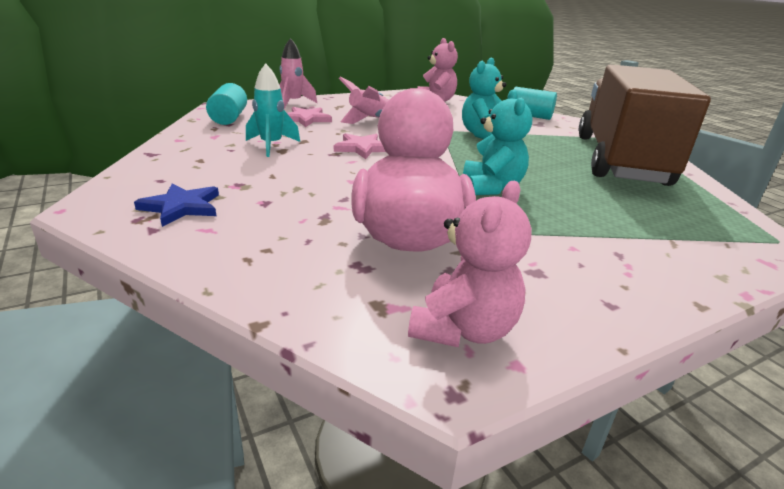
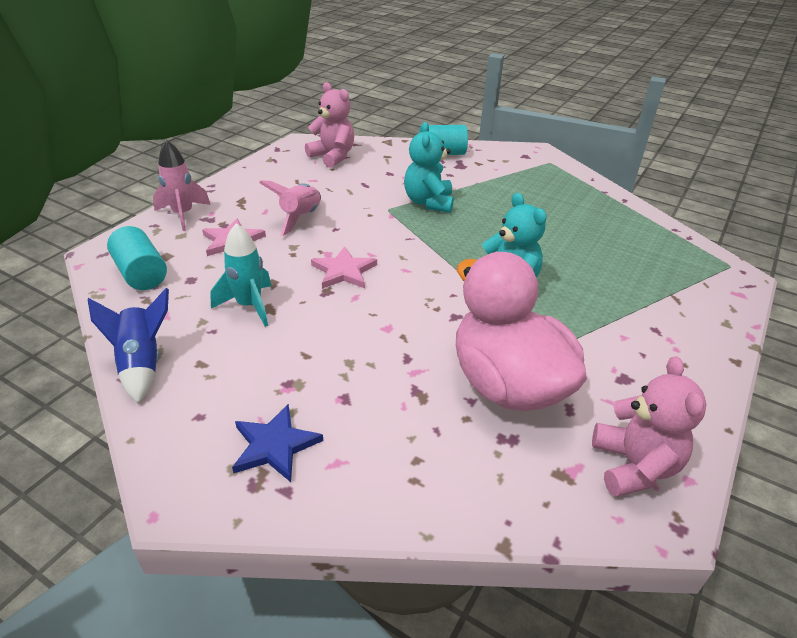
camera: 30 degrees left, 10 degrees up
brown truck [579,64,711,186] -> none
none -> blue rocket [88,288,169,404]

